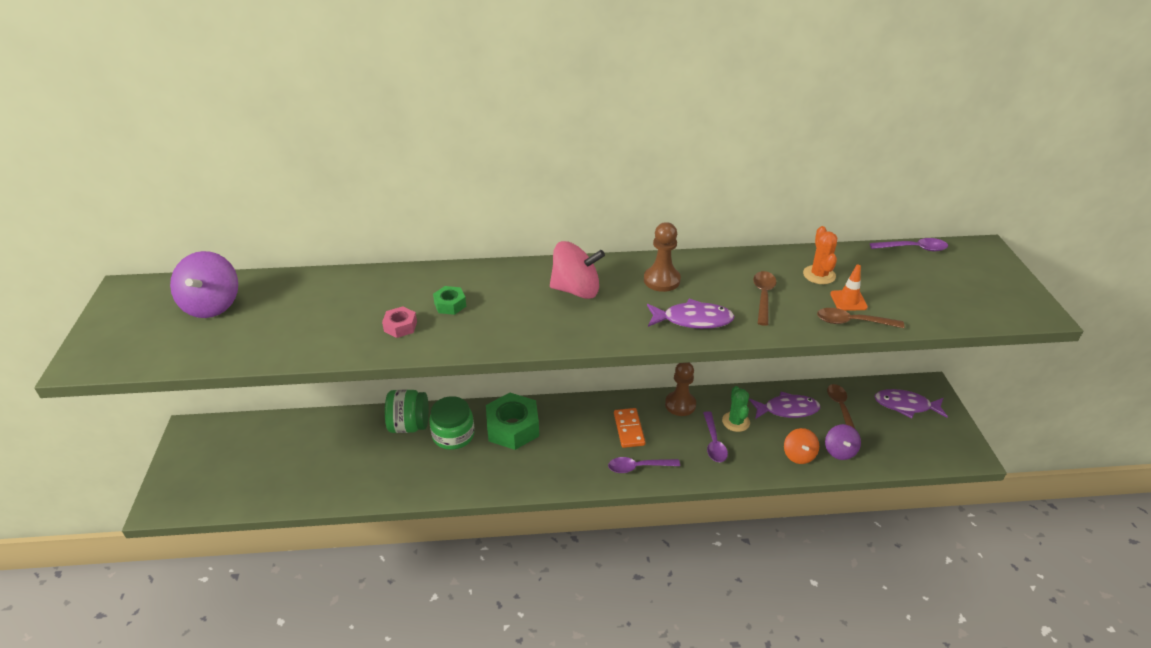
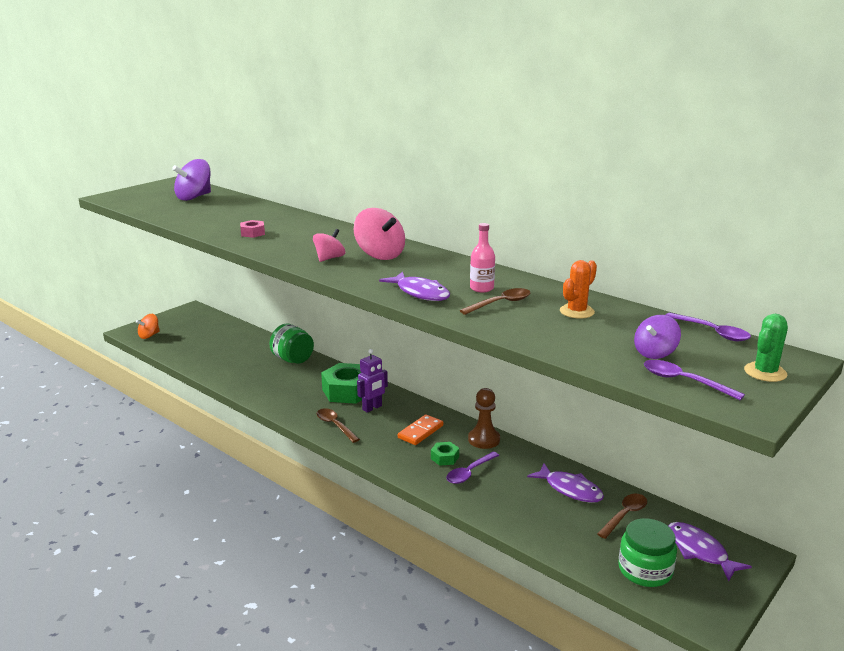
camera: 45 degrees right, 15 degrees down
green jar [429,396,475,450] -> green jar moved to [618,518,677,587]
green nut [433,286,466,315] -> green nut moved to [431,442,459,466]
purple spoon [608,457,680,473] -> purple spoon moved to [644,360,745,400]
brown pawn [644,222,681,292] -> none
green cactus [722,386,750,432] -> green cactus moved to [744,314,788,382]
orange spinning top [784,428,819,464] -> orange spinning top moved to [136,314,160,339]
brown spoon [817,308,904,328] -> brown spoon moved to [317,408,360,443]
purple spinning top [825,424,861,460] -> purple spinning top moved to [634,315,681,359]
orange traffic cone [830,265,868,311] -> none
none -> pink spinning top [313,229,345,262]
none -> purple robot [357,349,388,413]
none -> pink bottle [470,223,495,292]

